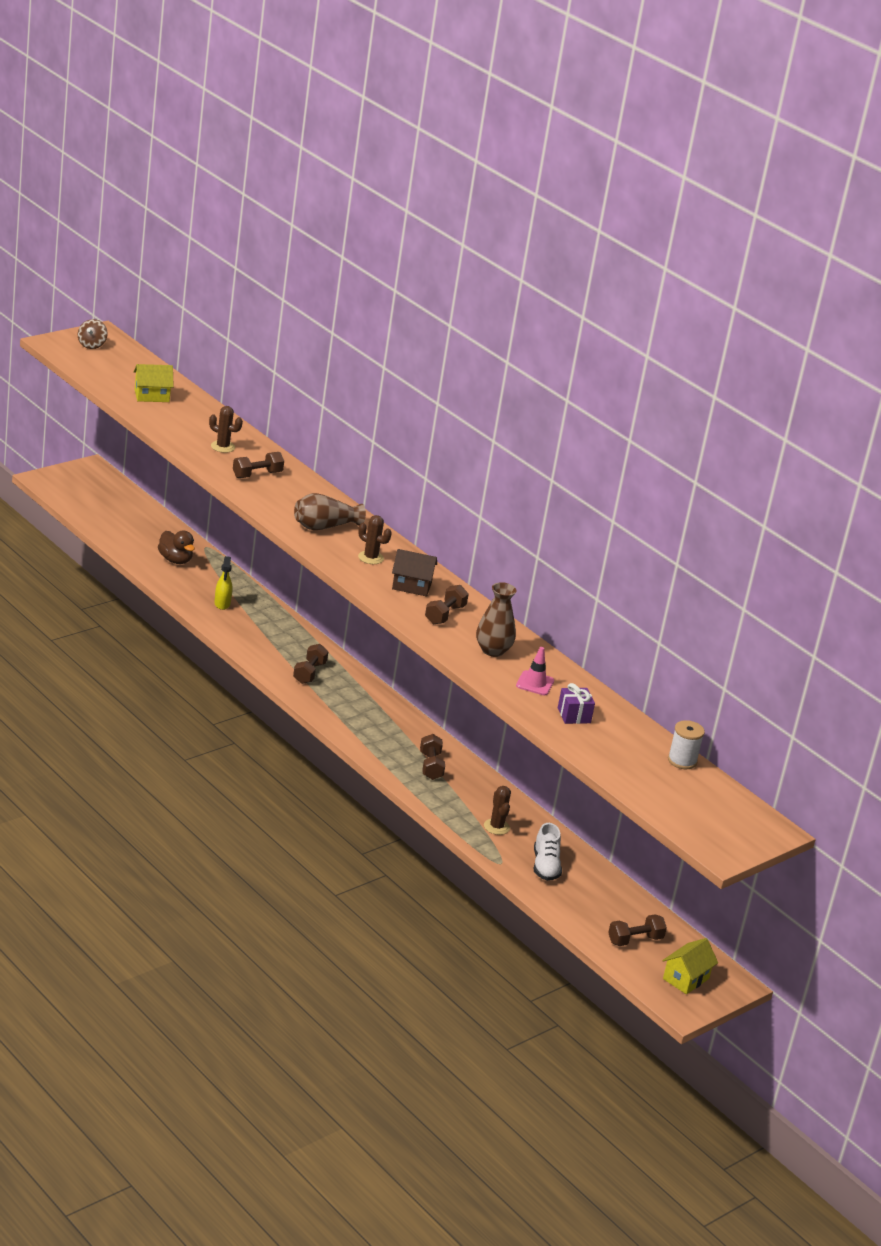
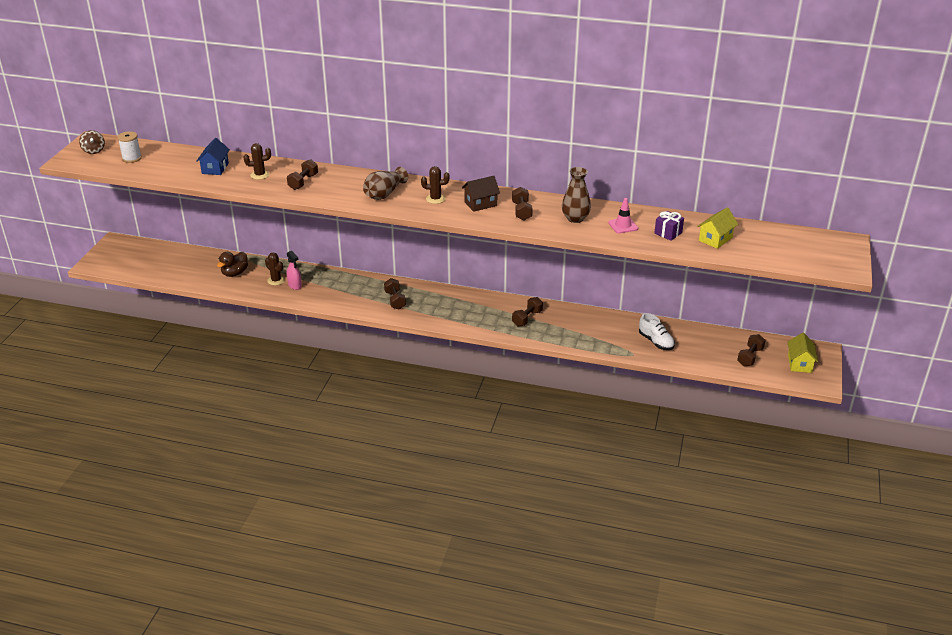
camera: 30 degrees left, 5 degrees up
yellow house [134,364,174,402] -> yellow house moved to [697,207,738,249]
brown duck [158,530,195,564] -> brown duck turned 105 degrees clockwise [217,252,248,277]
yellow spray bottle [214,556,232,610] -> pink spray bottle [287,251,302,290]
brown dumbbell [420,734,445,780] -> brown dumbbell turned 75 degrees clockwise [512,297,543,327]
brown cactus [484,786,511,835] -> brown cactus moved to [265,252,285,285]
white spool [668,720,705,769] -> white spool moved to [117,131,142,163]
none -> blue house [196,138,230,175]

